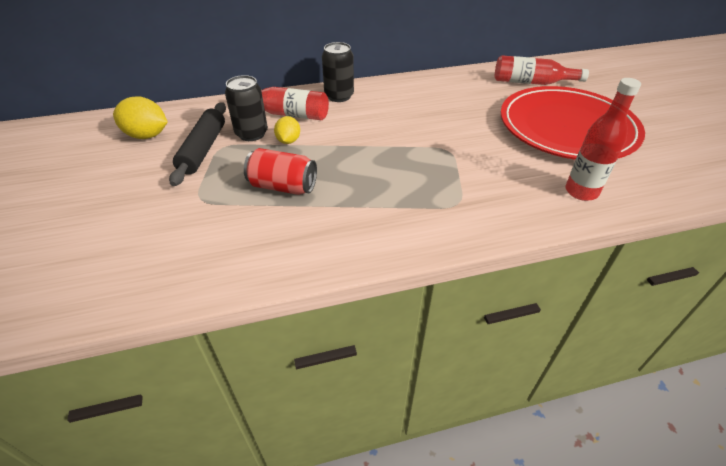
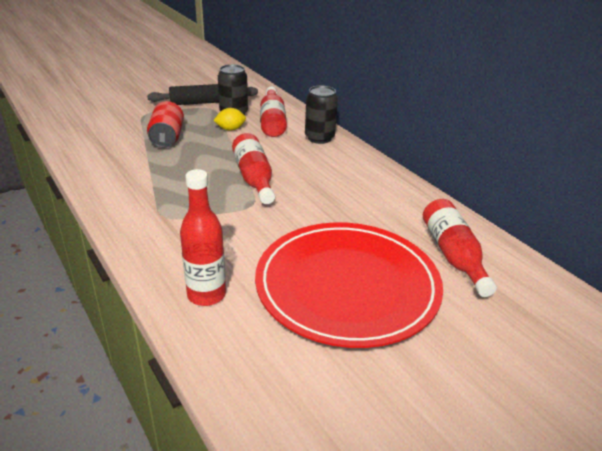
camera: 70 degrees right, 10 degrees down
yellow lemon [113,96,168,139] -> none
none -> red bottle [232,133,275,204]

